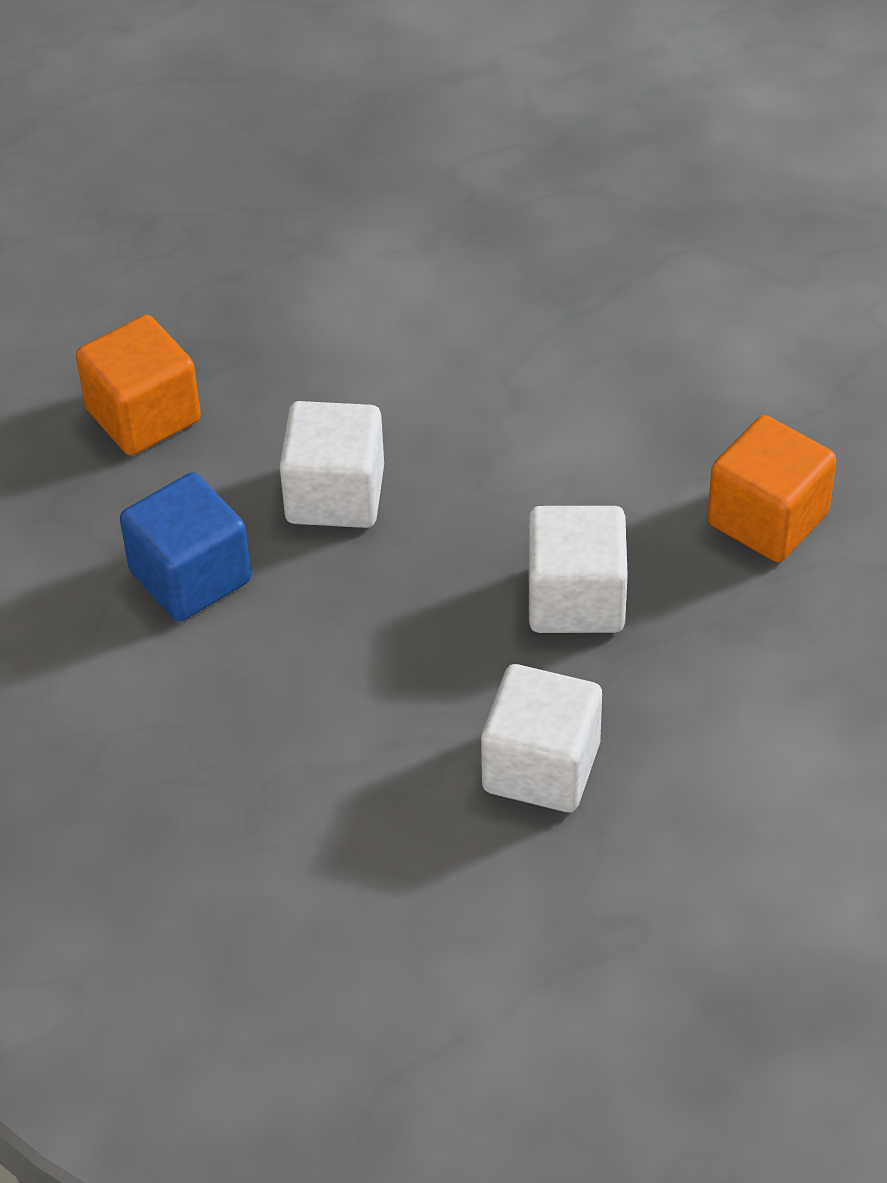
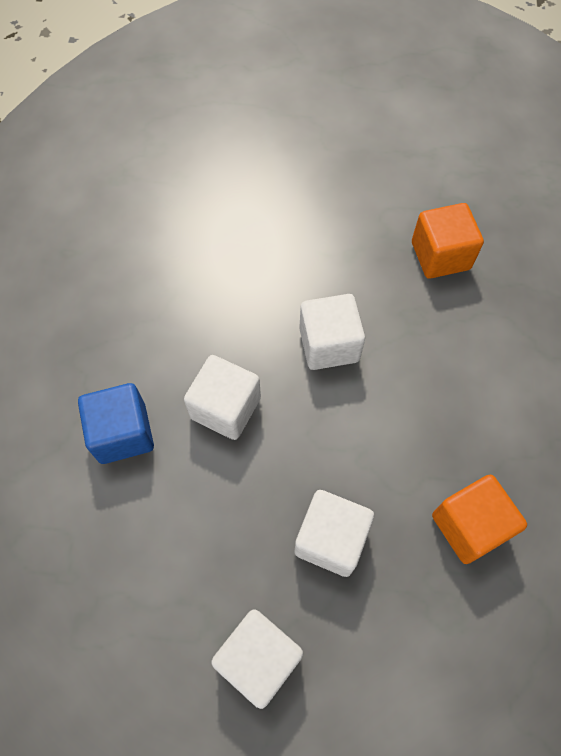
camera: 20 degrees right, 15 degrees up
orange cube [76,315,201,456] -> orange cube moved to [412,203,484,279]
none -> white cube [299,294,365,370]

